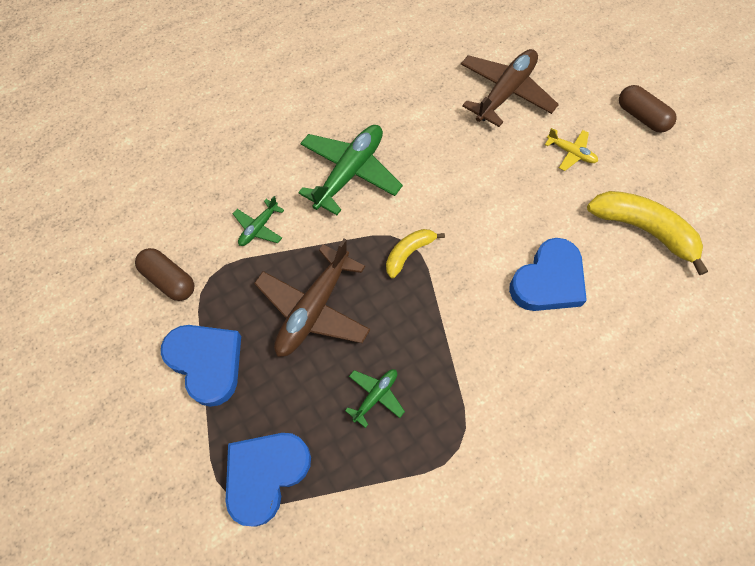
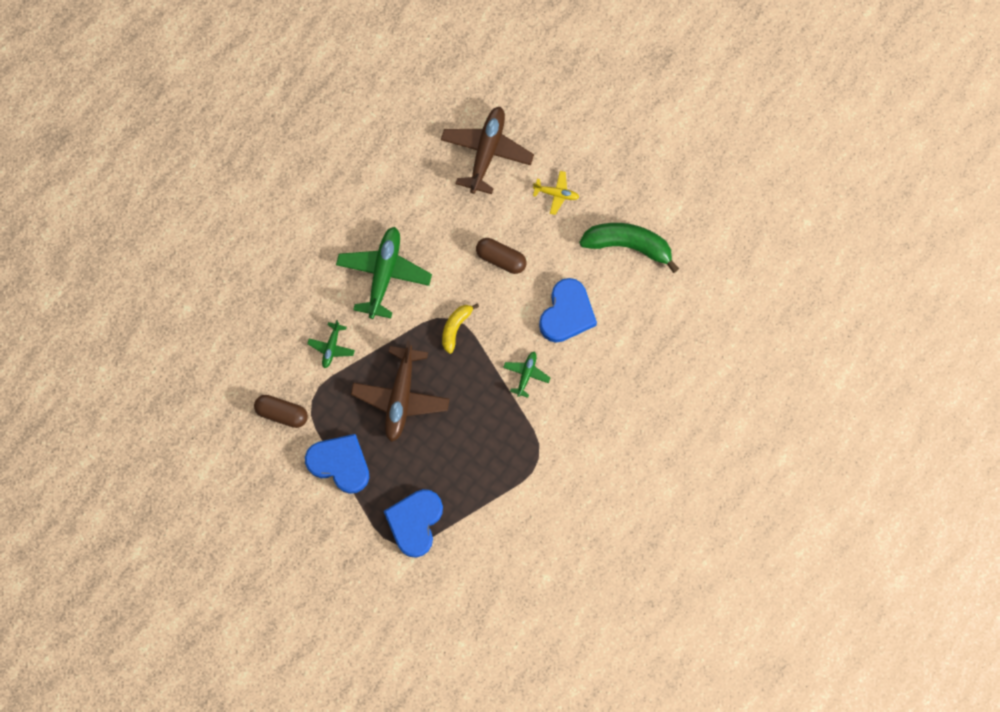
camera: 20 degrees left, 10 degrees up
green plane [345,369,405,428] -> green plane moved to [503,352,550,398]
yellow banana [587,191,708,275] -> green banana [579,223,679,273]
brown capsule [619,85,677,133] -> brown capsule moved to [476,238,527,274]

